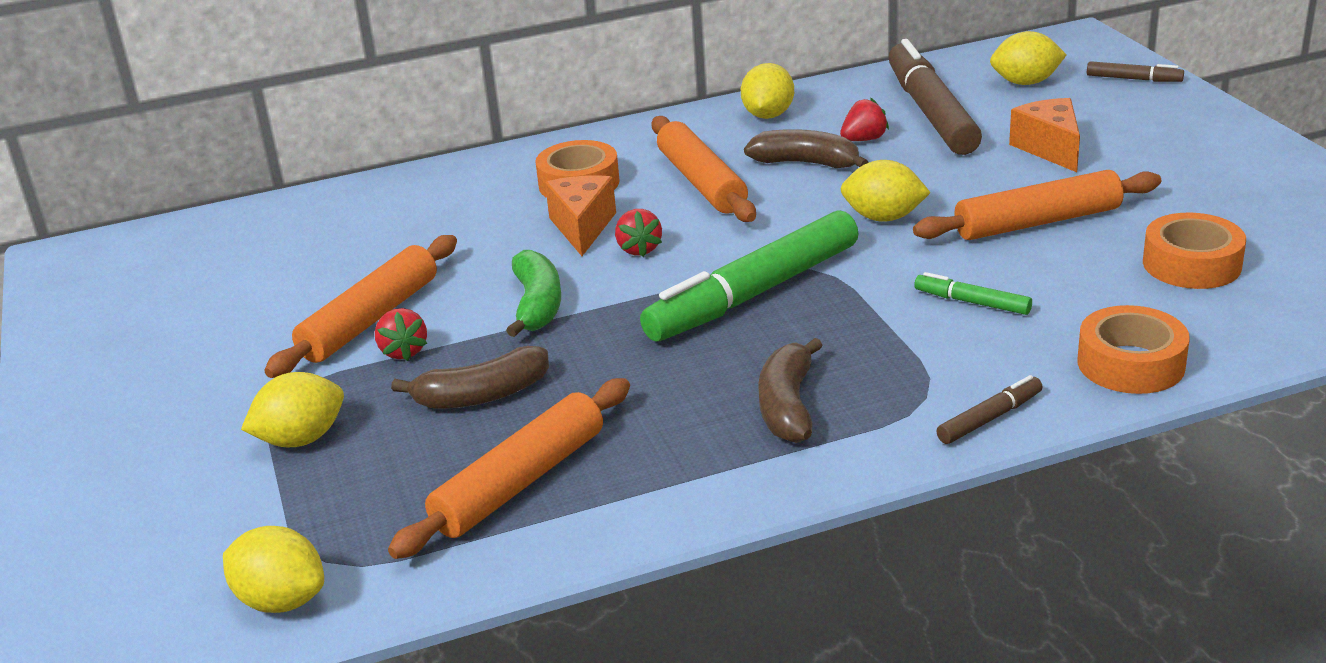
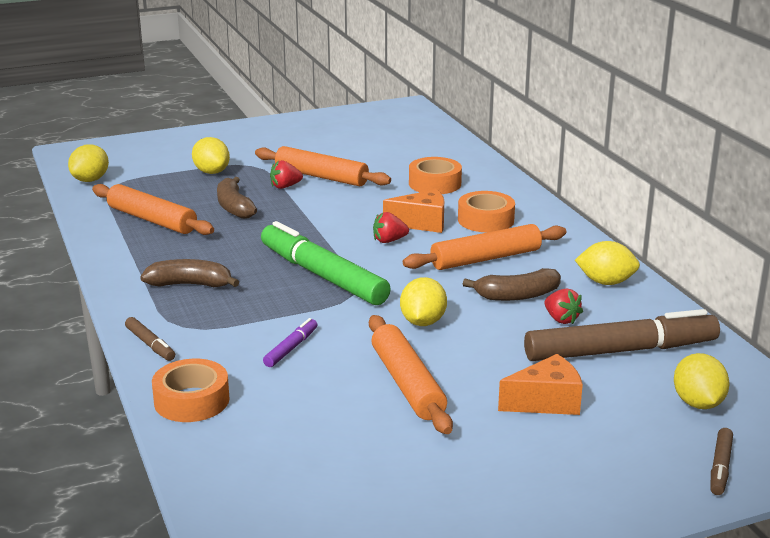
camera: 85 degrees right, 5 degrees down
green banana [506,250,561,337] -> none
brown banana [744,129,869,168] -> brown banana turned 60 degrees clockwise [463,268,561,301]
green marker [914,272,1032,315] -> purple marker [263,318,317,367]
orange tape [1143,213,1246,289] -> orange tape moved to [409,157,462,194]

